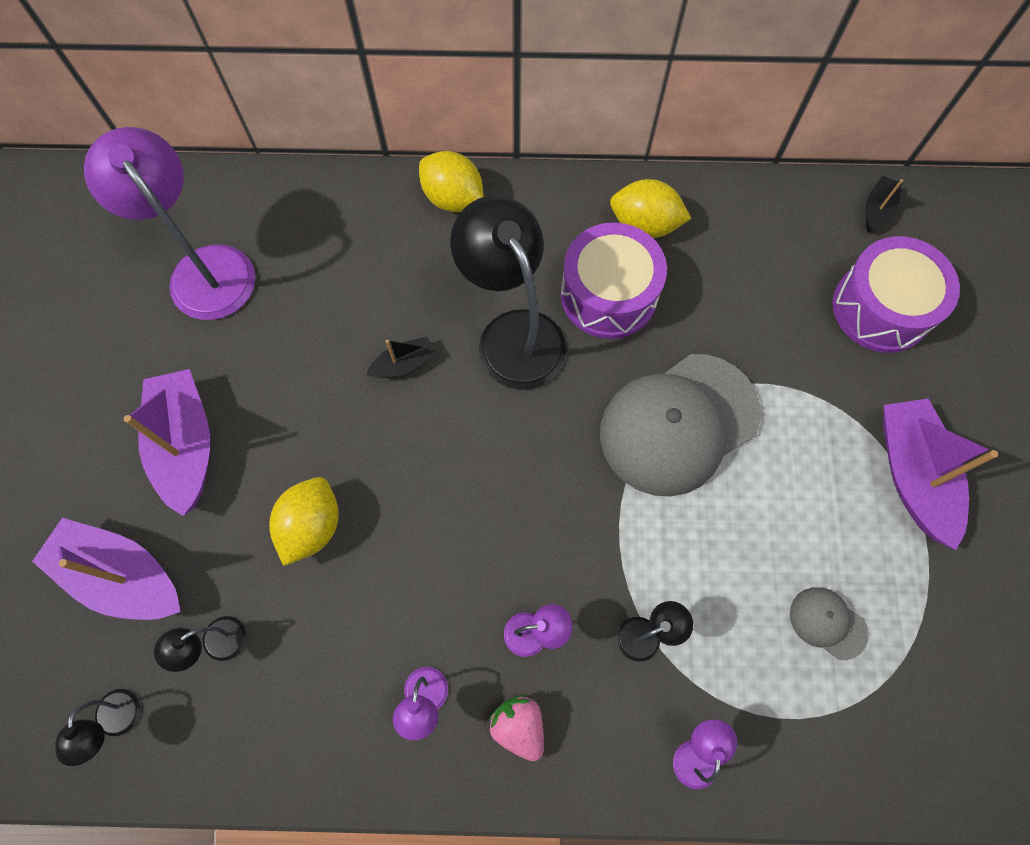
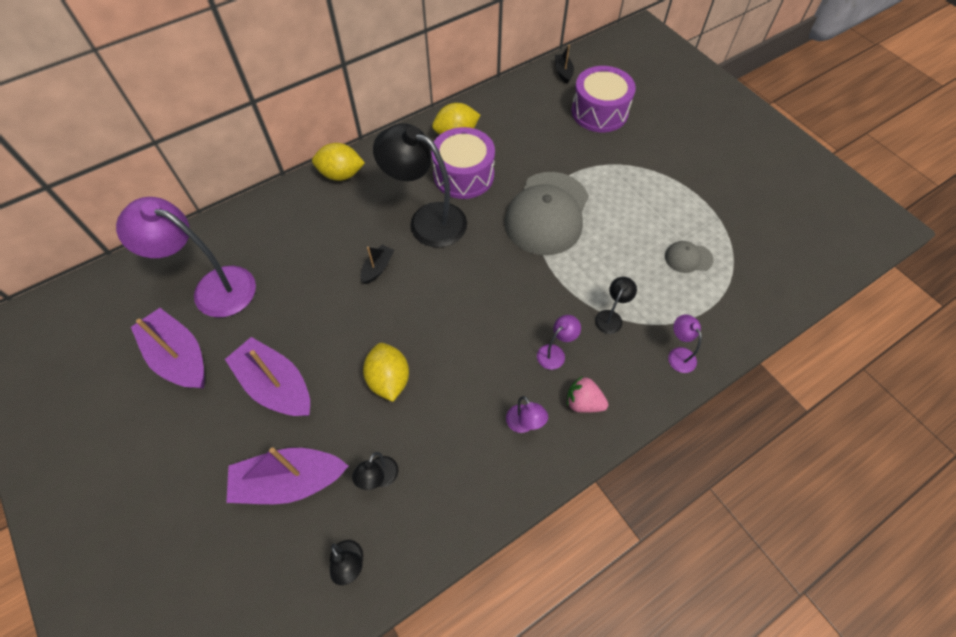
camera: 35 degrees left, 10 degrees down
purple boat [883,398,998,550] -> purple boat moved to [131,308,205,389]

